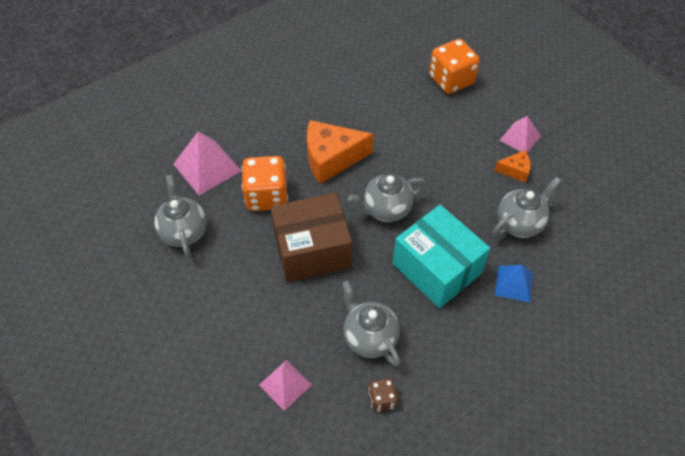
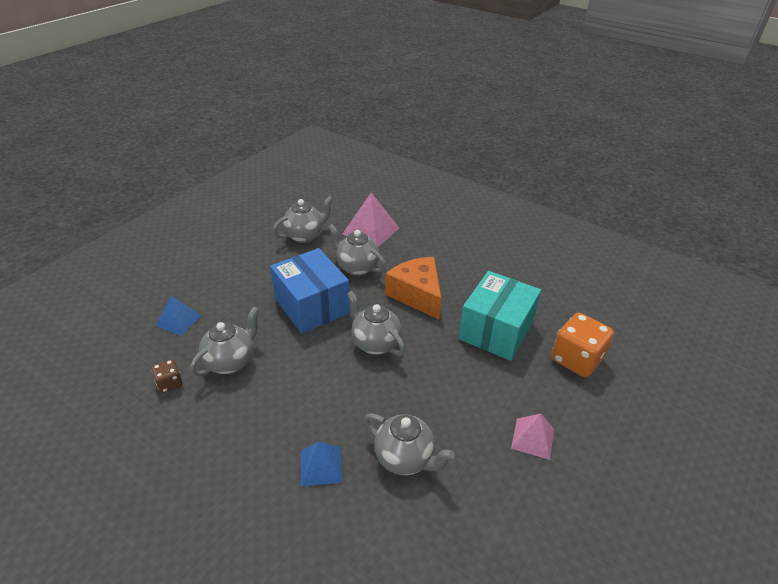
camera: 70 degrees right, 15 degrees down
orange dice [242,156,288,211] -> grey teapot [328,224,386,276]
pink pyramid [259,360,312,411] -> blue pyramid [156,296,201,336]
brown box [270,193,352,282] -> blue box [270,248,350,334]
turquoise box [393,205,490,308] -> turquoise box moved to [458,271,541,361]
orange cheese [494,150,531,183] -> none

